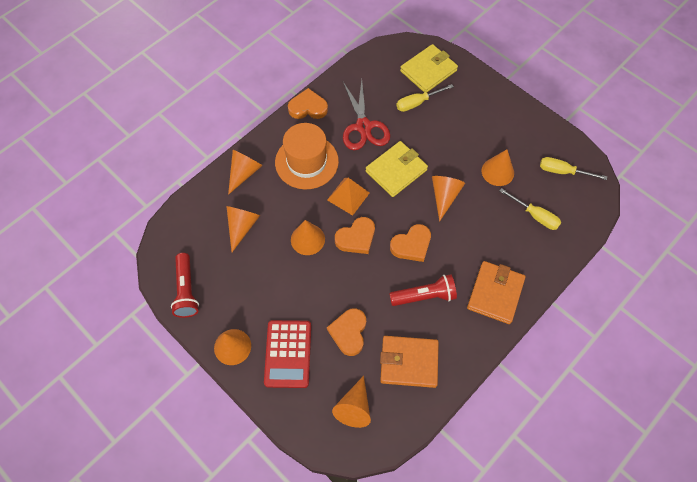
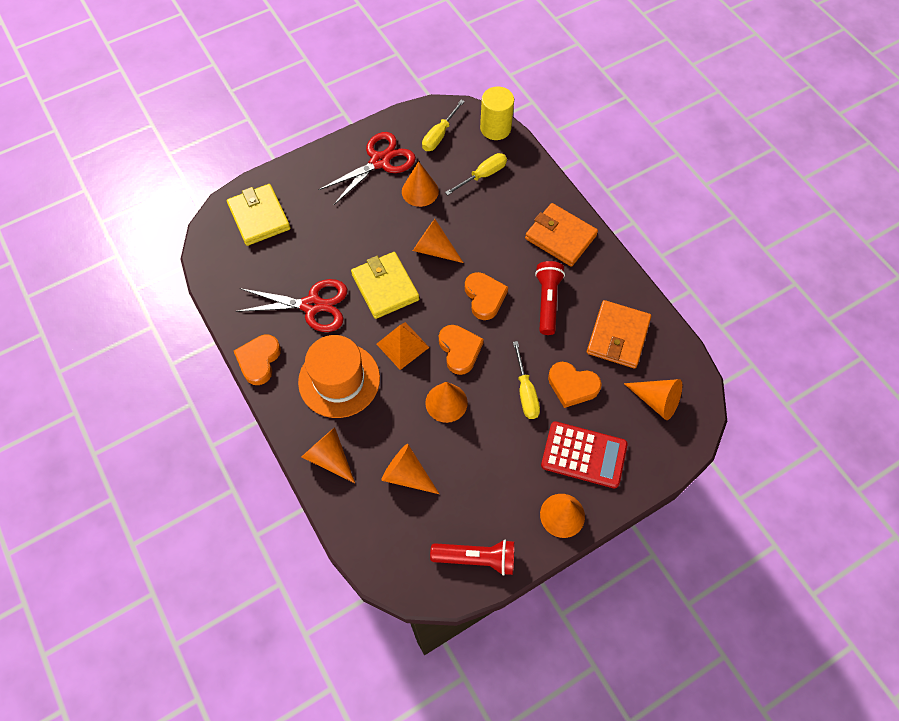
camera: 75 degrees left, 0 degrees up
yellow screwdriver [396,84,454,112] -> yellow screwdriver moved to [513,341,540,419]
none -> red scissors [319,132,416,205]
none -> yellow cylinder [480,86,514,140]

